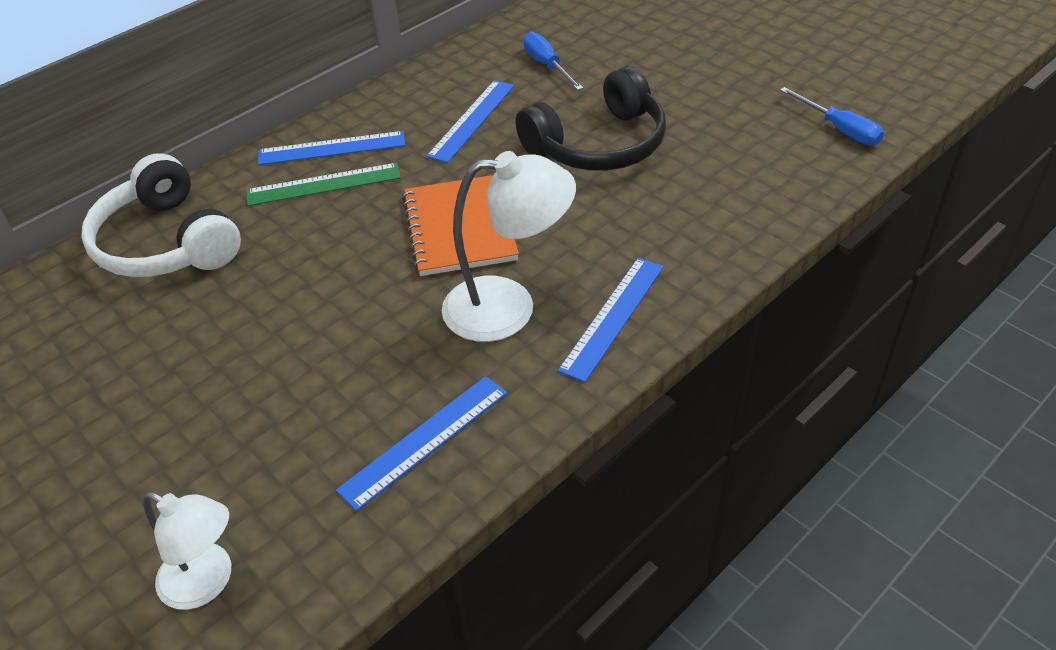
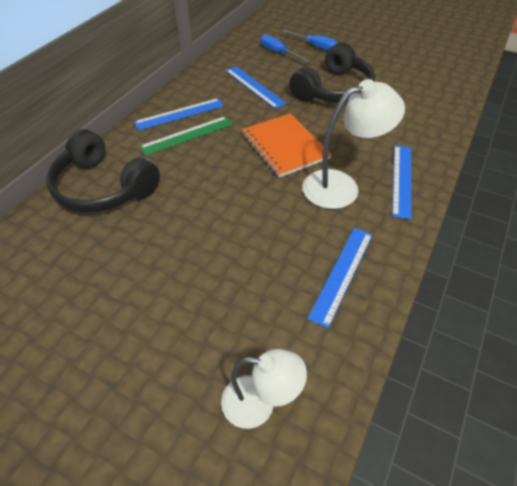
camera: 20 degrees left, 5 degrees up
white headphones [81,153,241,277] -> black headphones [46,129,160,212]
blue ruler [426,80,514,163] -> blue ruler turned 45 degrees counterclockwise [226,66,286,109]
blue screwdriver [780,87,884,145] -> blue screwdriver moved to [282,30,337,50]

